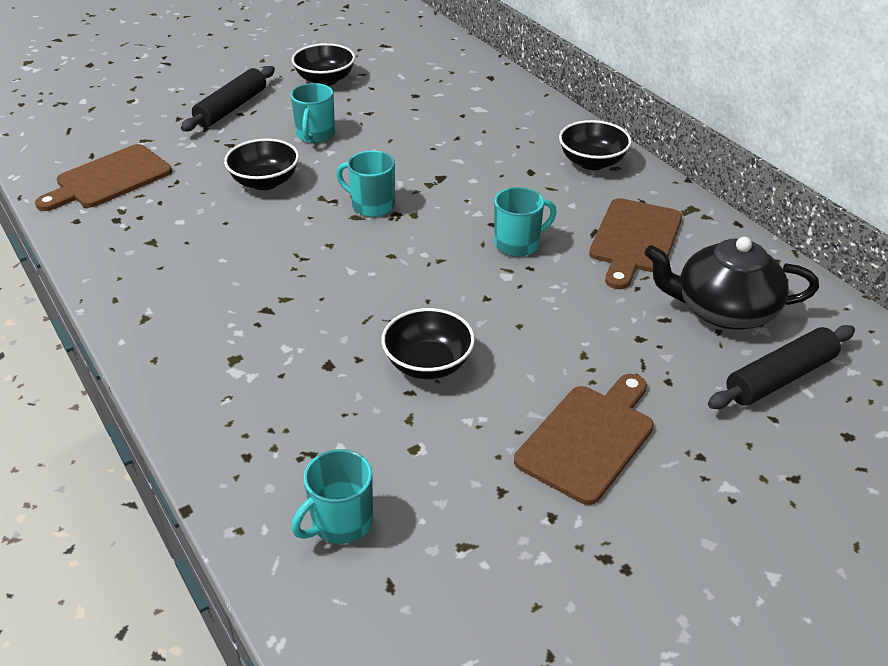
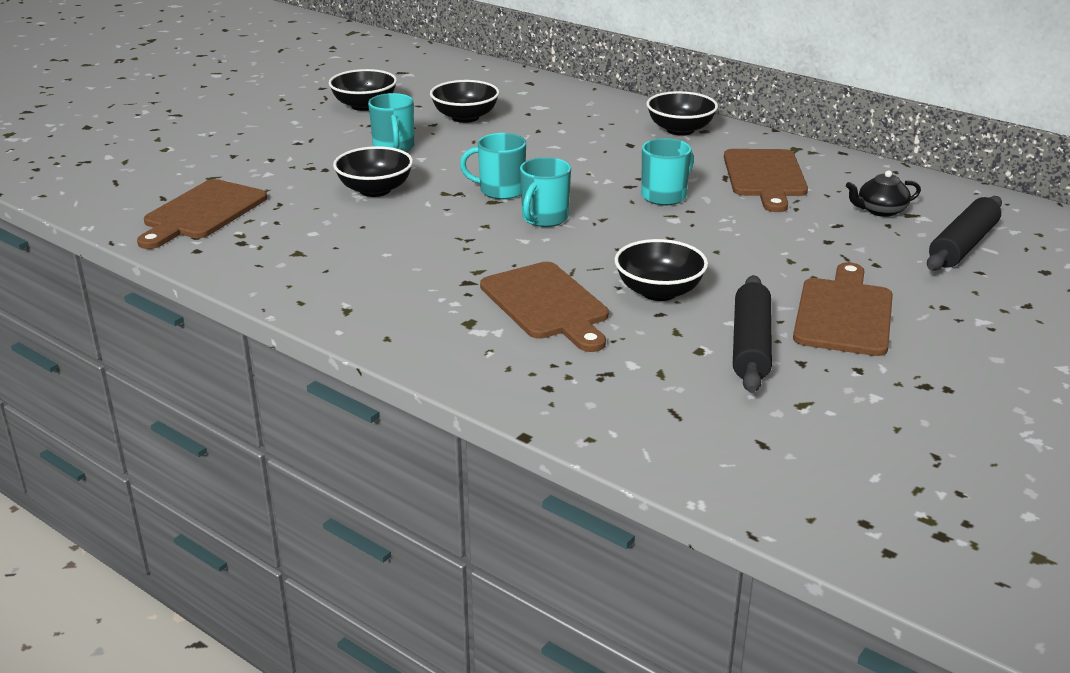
camera: 20 degrees left, 10 degrees down
black rolling pin [181,66,275,131] -> black rolling pin moved to [733,275,772,393]
turquoise mug [291,449,373,544] -> turquoise mug moved to [520,157,571,227]
black teapot [644,237,819,329] -> black teapot [846,170,921,217], size x0.51
none -> black bowl [430,80,499,123]
none -> brown cutting board [480,262,609,352]

